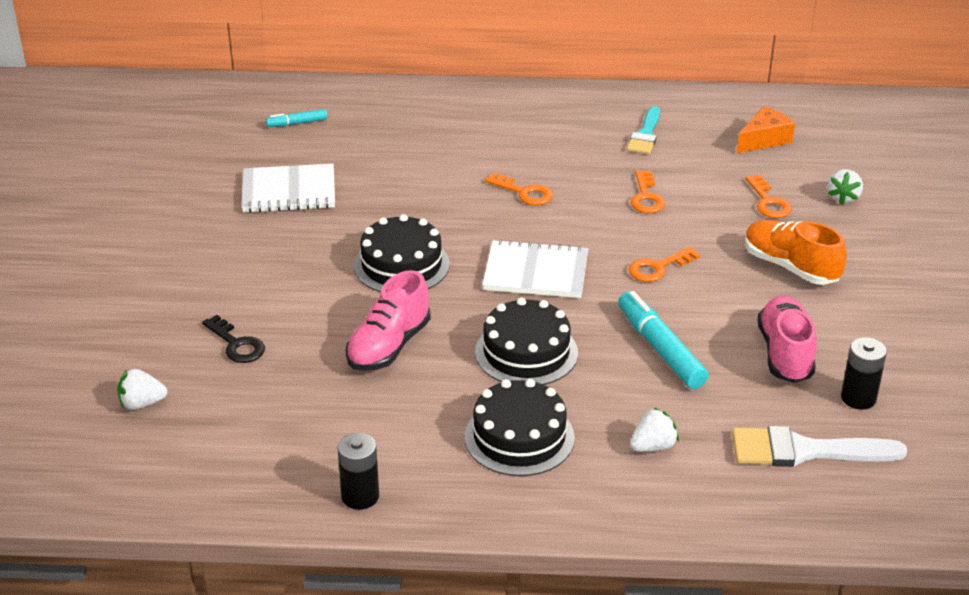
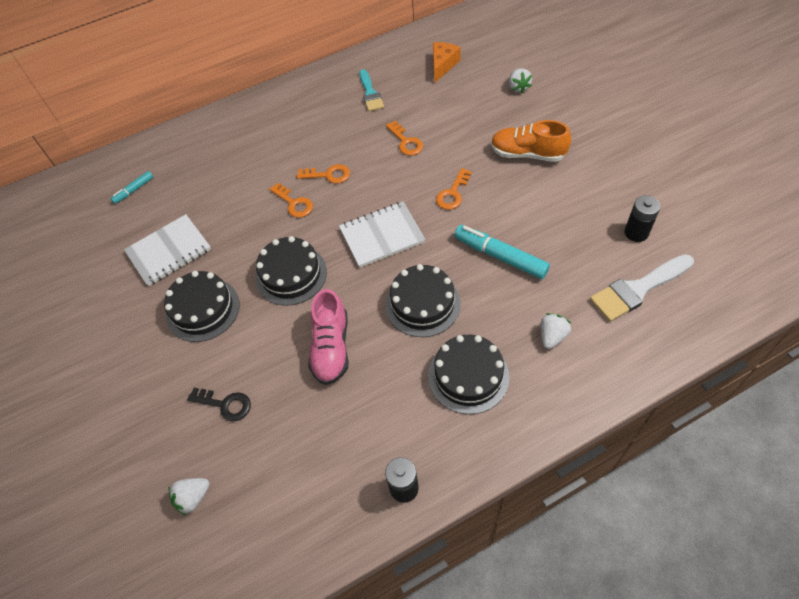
camera: 25 degrees left, 20 degrees up
orange key [746,175,792,218] -> orange key moved to [269,183,313,218]
pink shoe [757,296,817,383] -> none
none -> black cake [164,271,239,342]

